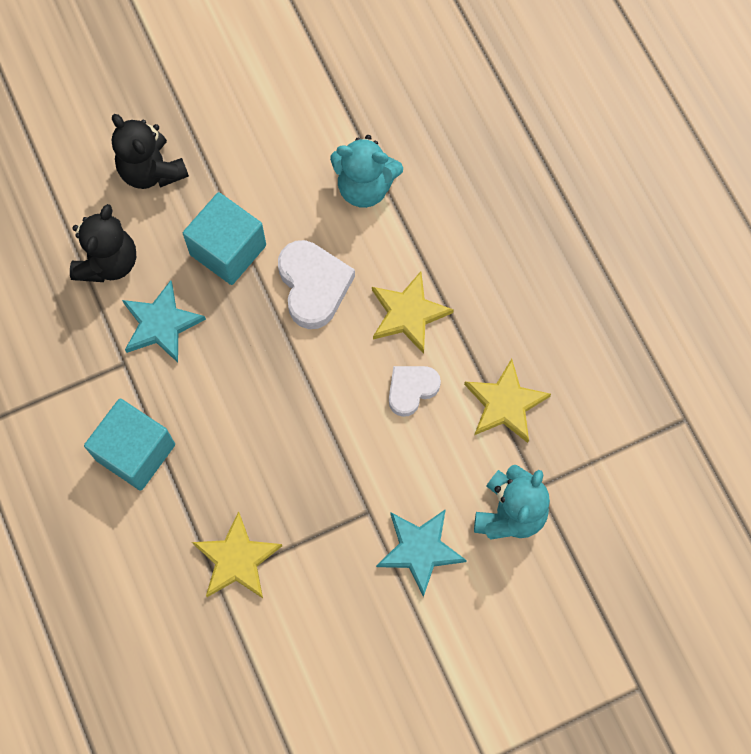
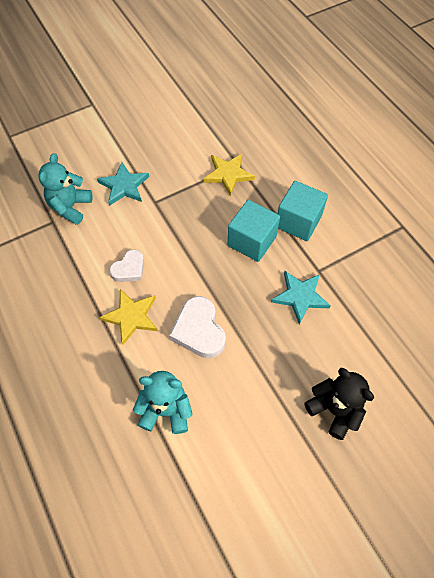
camera: 175 degrees right, 10 degrees down
black teddy bear [70,204,136,282] -> none
turquoise cube [183,192,266,285] -> turquoise cube moved to [228,200,280,262]
yellow star [464,358,551,443] -> none

